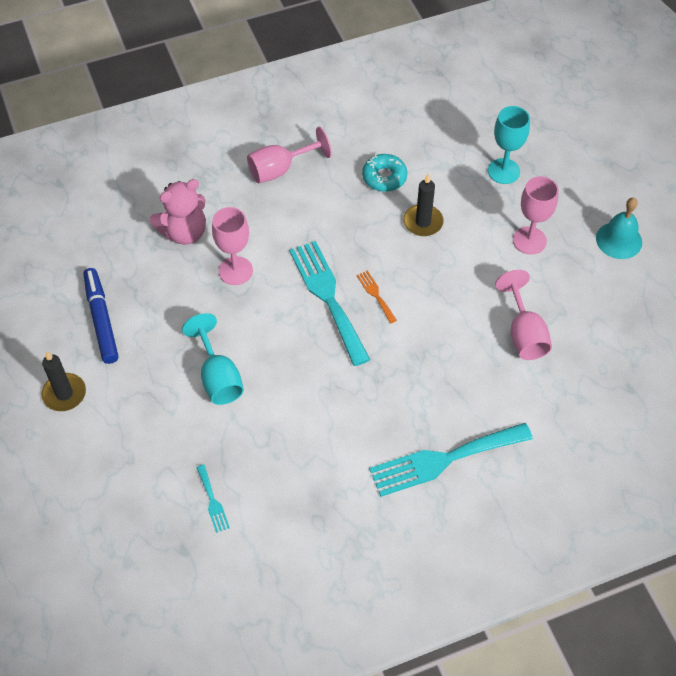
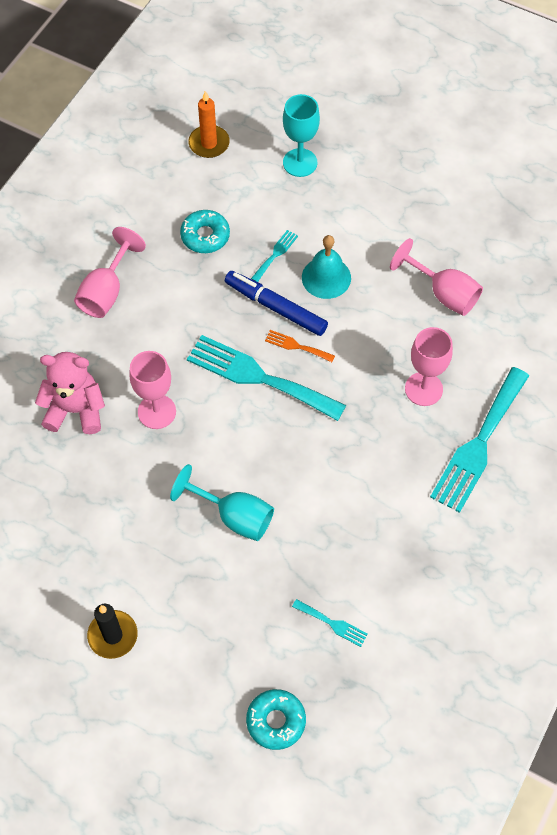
camera: 40 degrees left, 5 degrees up
blue marker [83,268,119,364] -> blue marker moved to [225,271,328,336]
pink teddy bear [150,179,206,245] -> pink teddy bear turned 105 degrees counterclockwise [35,352,105,434]
black candle [403,173,444,236] -> turquoise fork [251,230,298,282]
pink goblet [513,176,559,255] -> pink goblet moved to [405,327,453,406]
turquoise bell [596,198,642,259] -> turquoise bell moved to [302,235,351,299]
none -> orange candle [188,91,230,158]
none -> turquoise donut [246,689,306,750]

